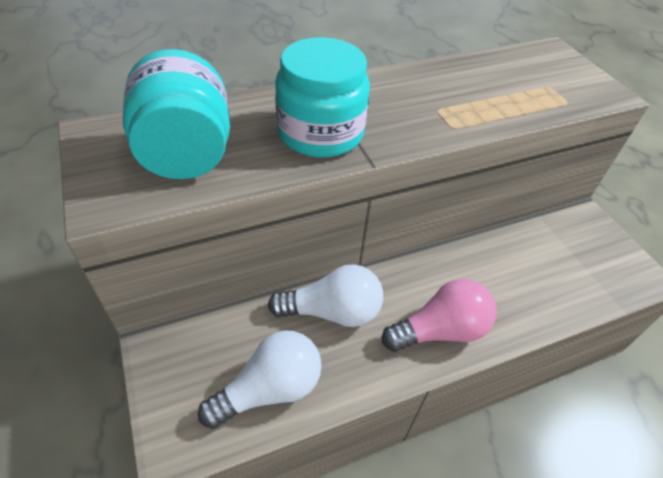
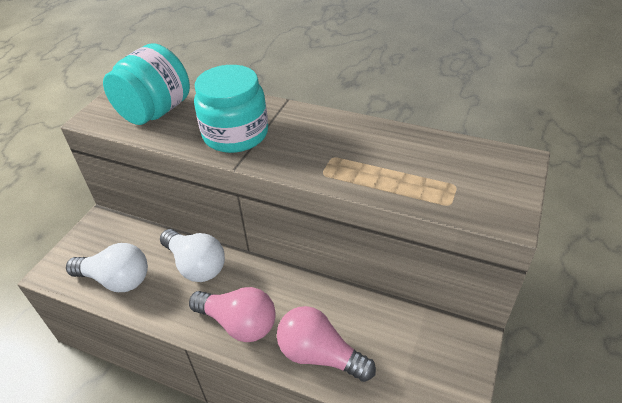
camera: 50 degrees right, 5 degrees down
none -> pink light bulb [277,306,376,382]

